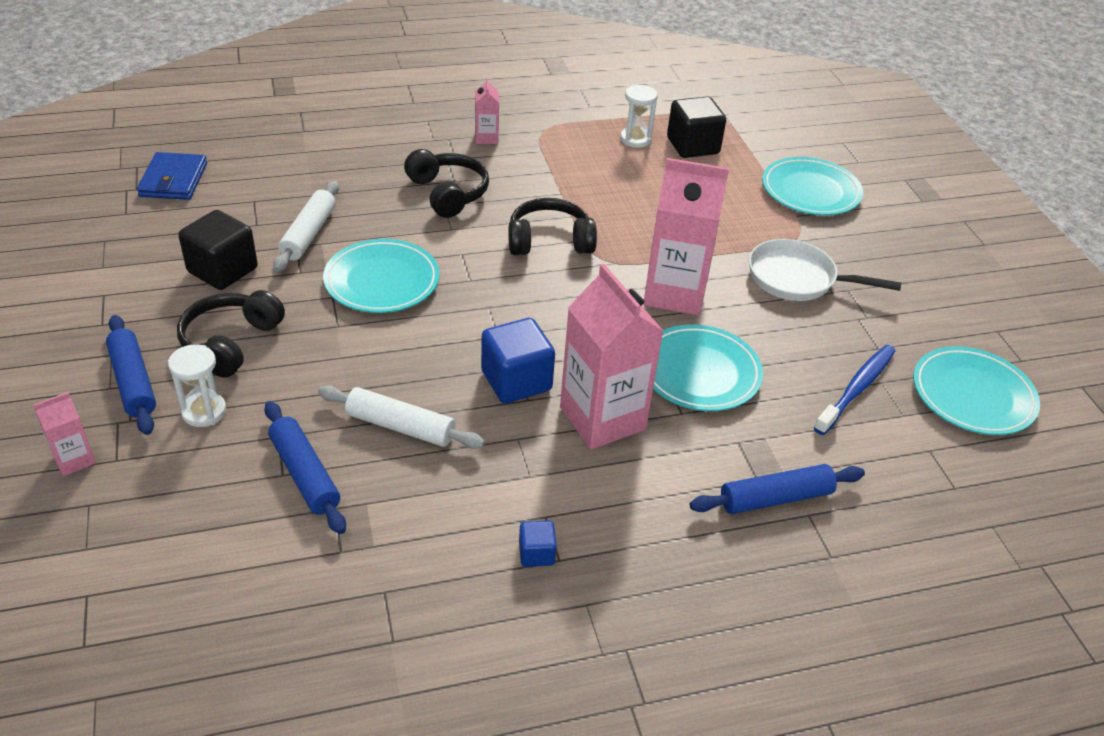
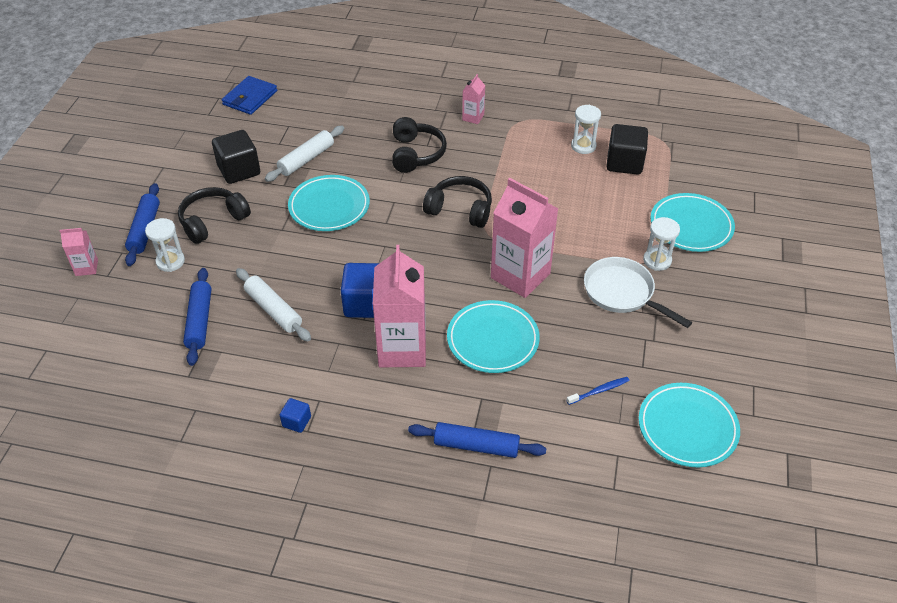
camera: 30 degrees right, 5 degrees up
blue toothbrush [814,345,895,435] -> blue toothbrush [566,377,629,405], size x0.57
none -> white hourglass [643,217,680,271]

